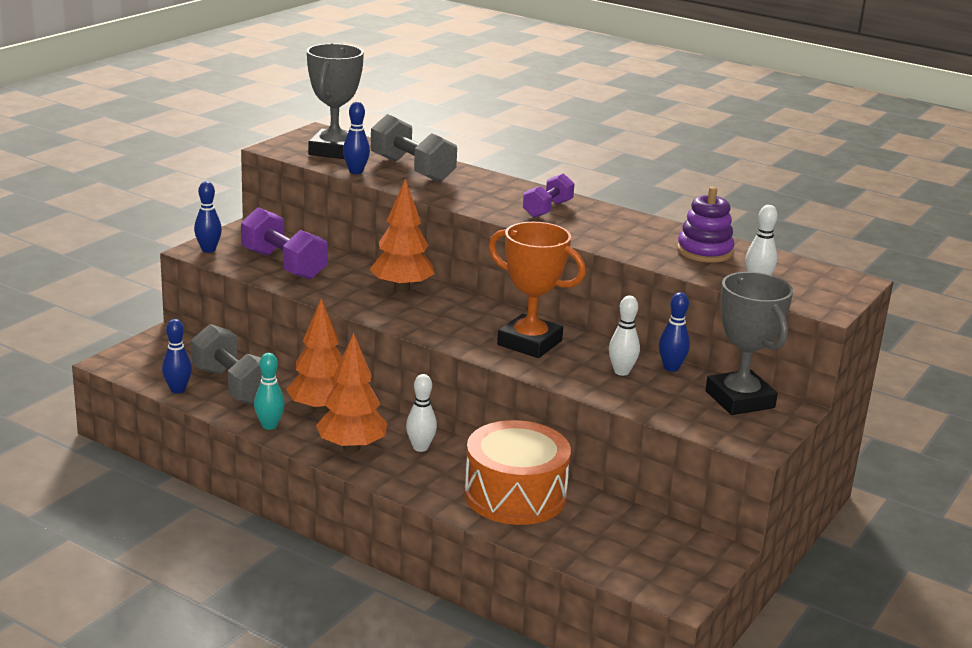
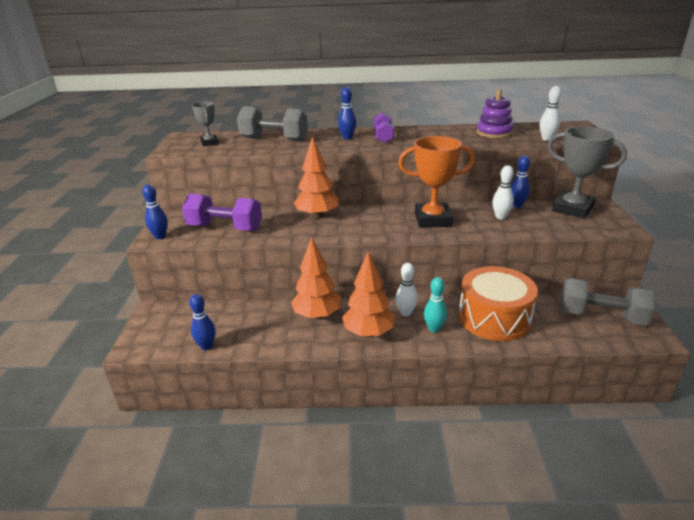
camera: 30 degrees left, 5 degrees up
grey dumbbell [191,324,262,405] -> grey dumbbell moved to [560,278,655,326]
turquoise bowling pin [254,353,285,430] -> turquoise bowling pin moved to [424,277,447,333]
grey trophy [307,43,364,159] -> grey trophy [192,102,219,146], size x0.53
blue bowling pin [343,102,370,174] -> blue bowling pin moved to [338,87,356,139]

